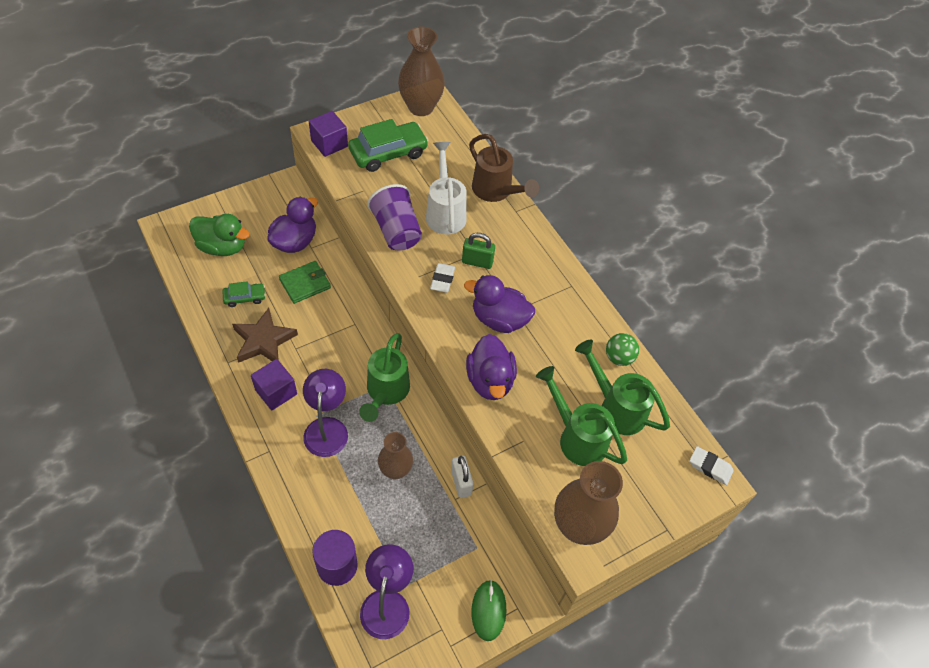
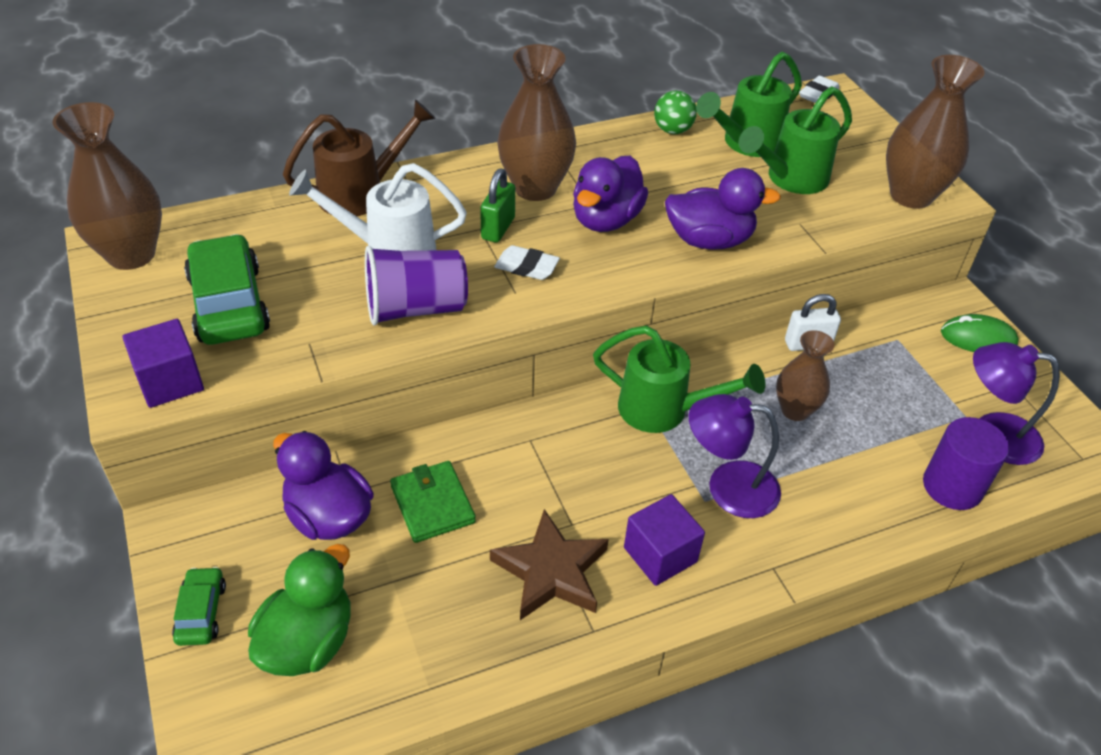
camera: 80 degrees left, 10 degrees down
green car [222,281,266,307] -> green car moved to [172,566,226,646]
none -> brown vase [497,44,576,201]

